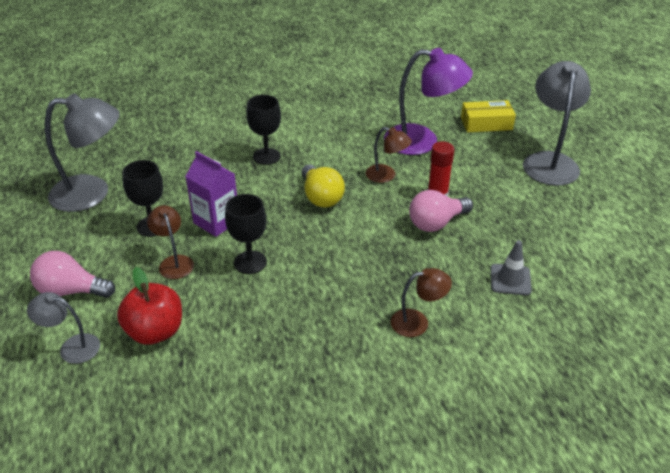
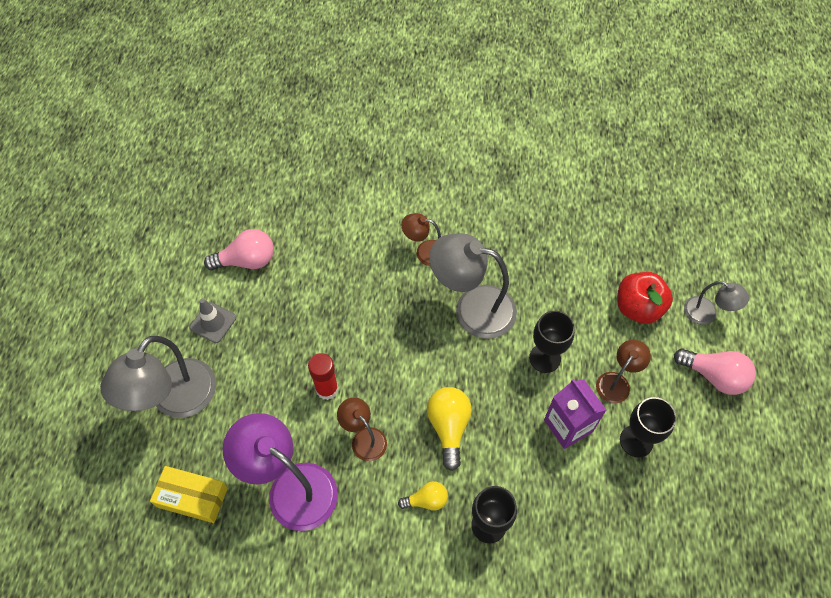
camera: 160 degrees left, 20 degrees up
grey lamp [45,94,120,212] -> grey lamp moved to [429,233,517,339]
brown lamp [147,205,194,279] -> brown lamp turned 135 degrees counterclockwise [596,340,651,403]
pink light bulb [409,190,473,232] -> pink light bulb moved to [204,229,274,270]
grey traffic cone [491,240,532,295] -> grey traffic cone moved to [190,298,236,343]
none -> yellow light bulb [398,481,448,510]

